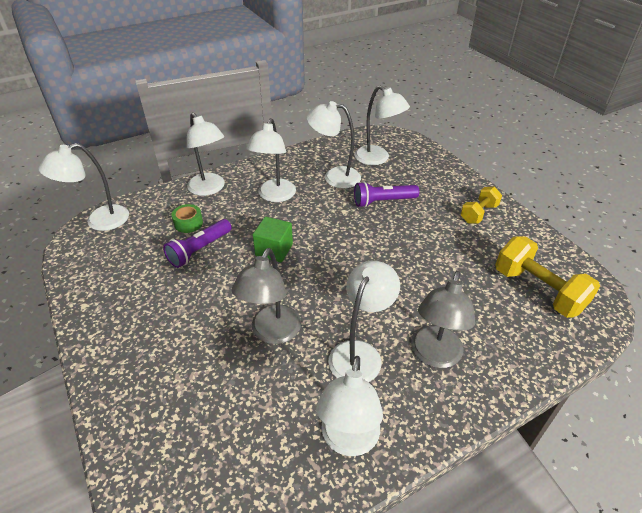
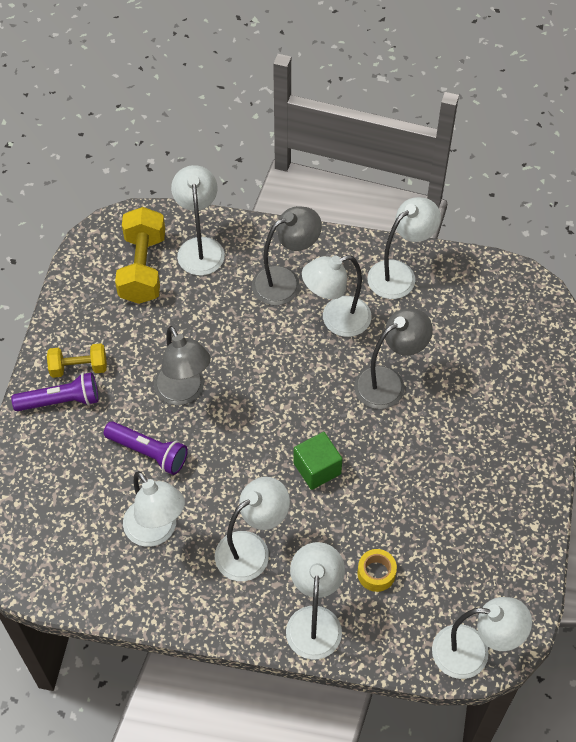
camera: 140 degrees left, 15 degrees up
purple flashlight [163,219,232,268] -> purple flashlight moved to [11,372,98,411]
green tape [172,204,203,233] -> yellow tape [357,549,397,592]
white lamp [355,85,410,165] -> white lamp moved to [171,165,225,275]
none -> grey lamp [154,326,211,405]

